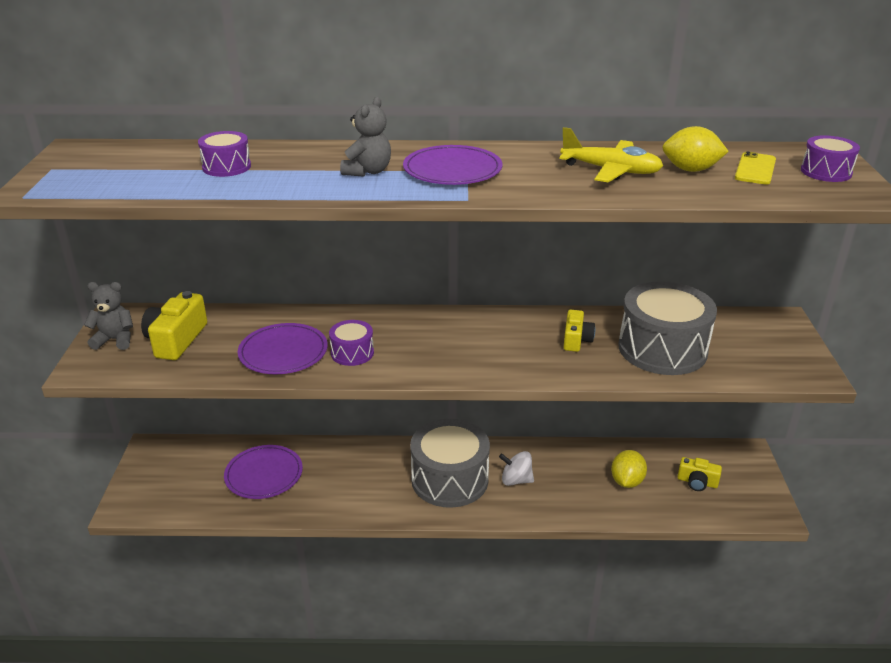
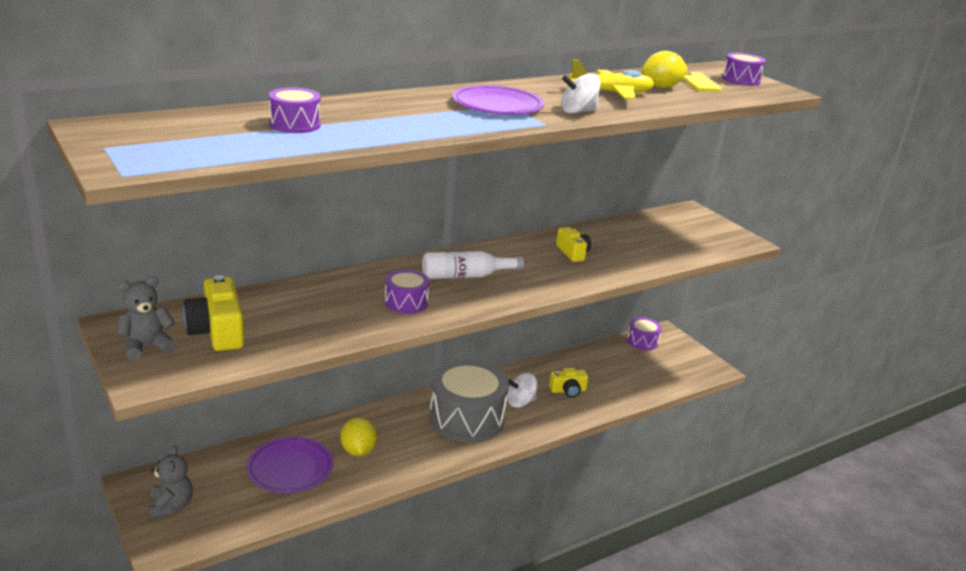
camera: 35 degrees left, 5 degrees down
purple plate [238,323,328,374] -> none
grey teddy bear [340,97,391,177] -> grey teddy bear moved to [148,445,193,520]
yellow lemon [611,450,647,488] -> yellow lemon moved to [340,417,377,456]
grey drum [618,281,717,375] -> none
yellow camera [677,457,722,491] -> yellow camera moved to [549,368,588,398]
none -> white bottle [422,251,524,279]
none -> white spinning top [561,73,600,114]
none -> purple drum [627,317,662,350]

